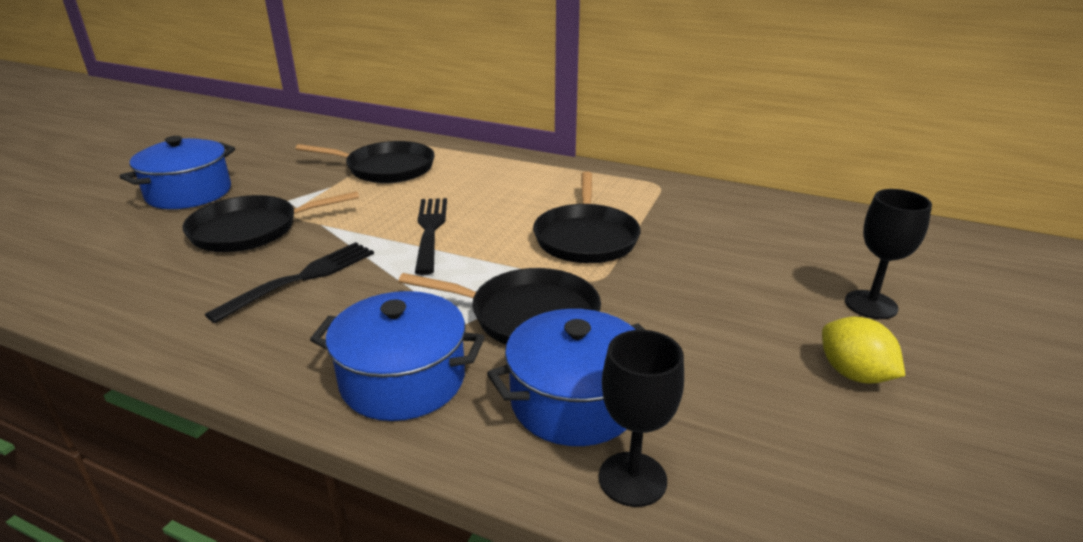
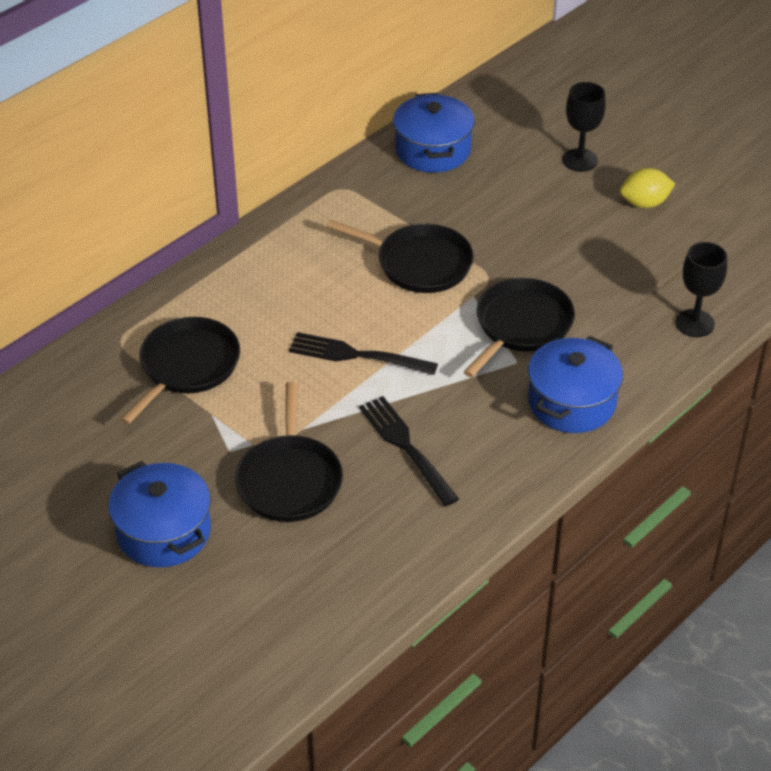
camera: 70 degrees left, 15 degrees up
blue pot [487,309,645,446] -> blue pot moved to [393,93,475,173]

